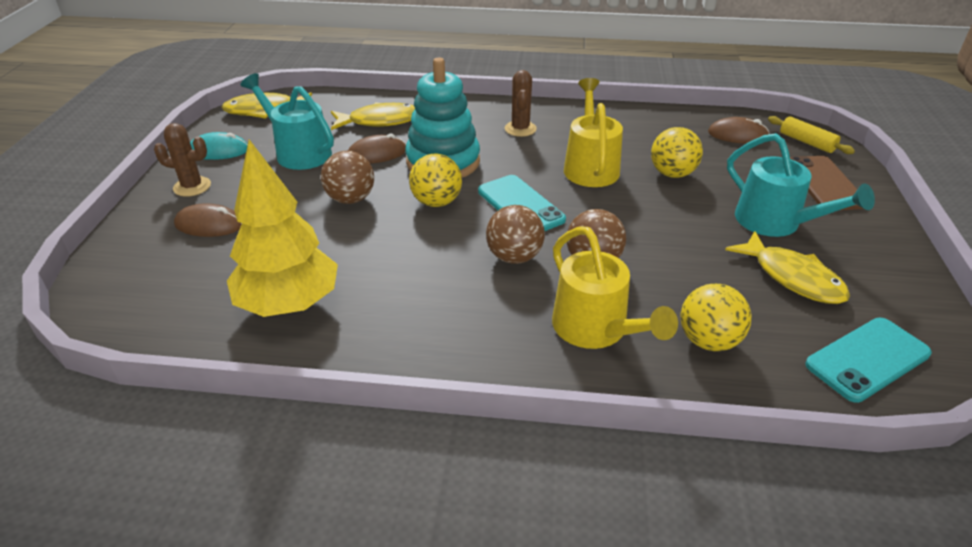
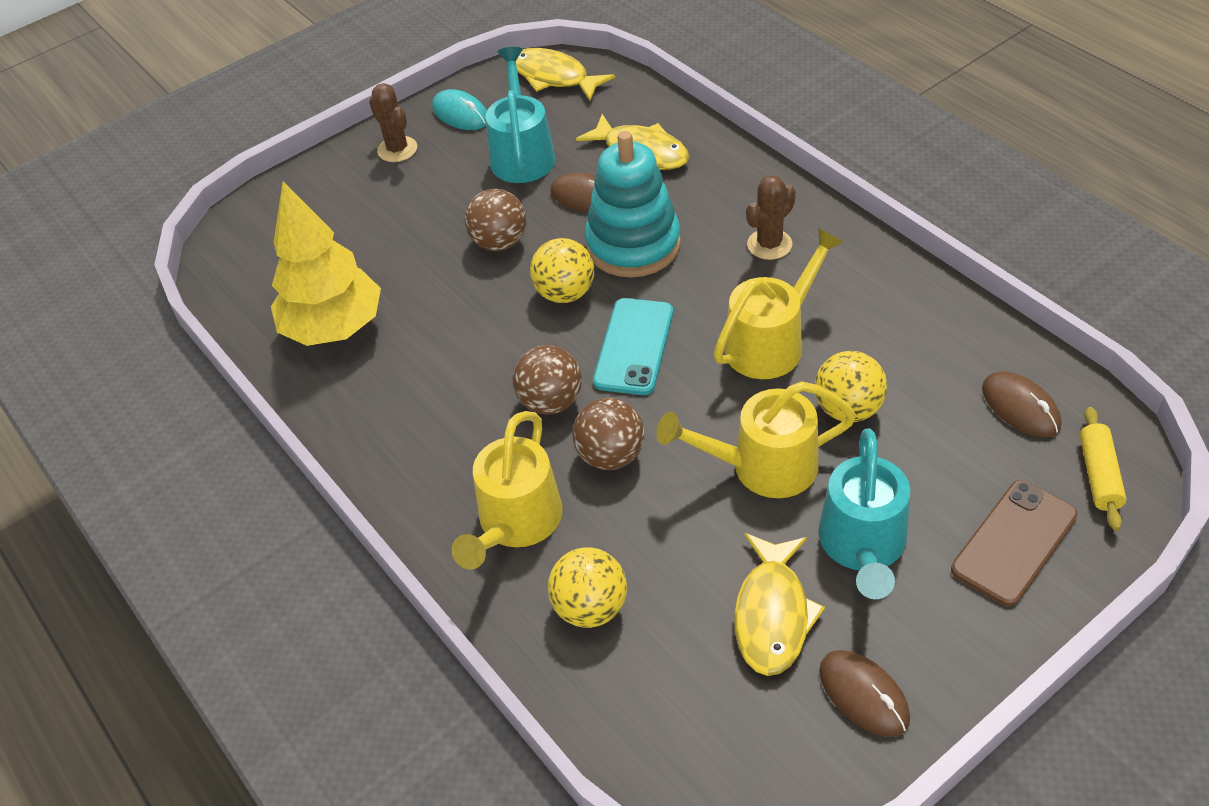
camera: 50 degrees right, 10 degrees up
brown mouse [174,203,242,237] -> brown mouse moved to [819,650,910,737]
turquoise phone [805,318,932,403] -> none
none -> yellow watering can [656,381,856,498]

